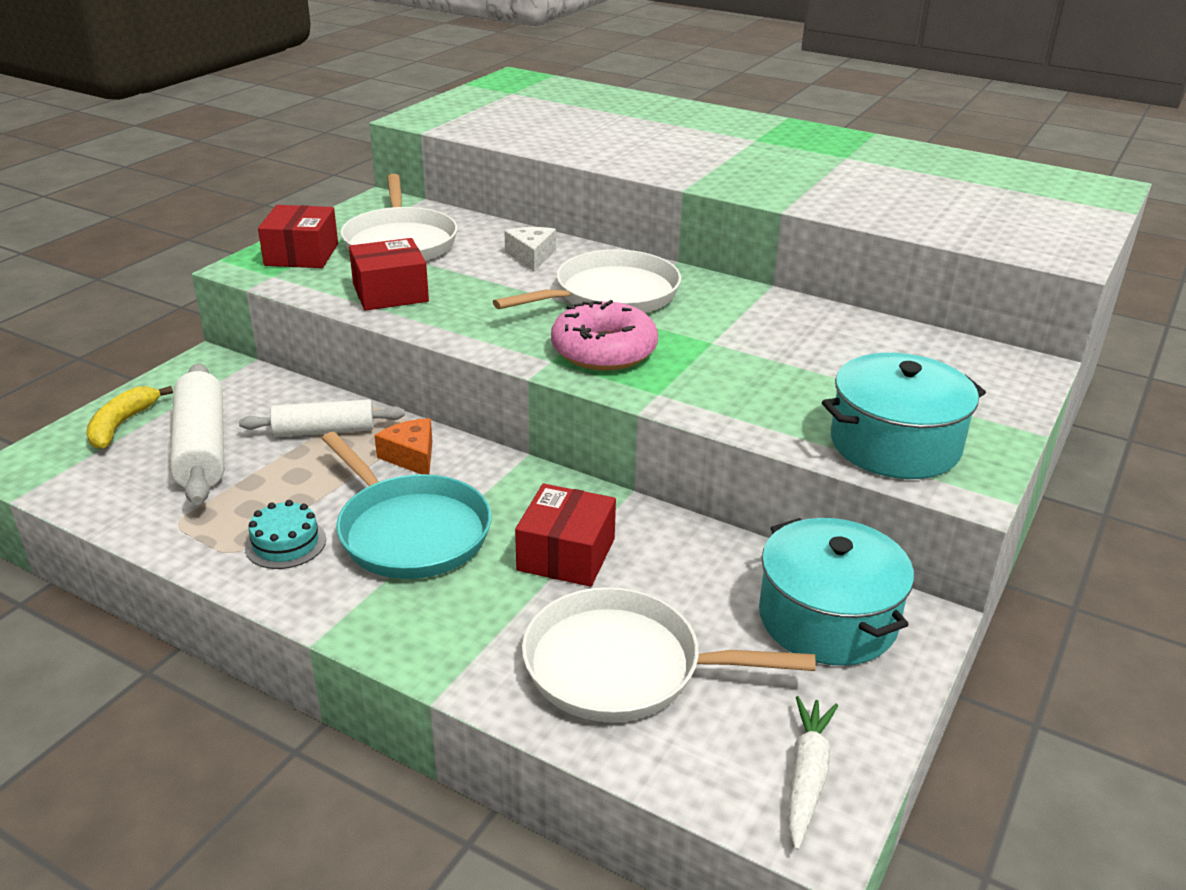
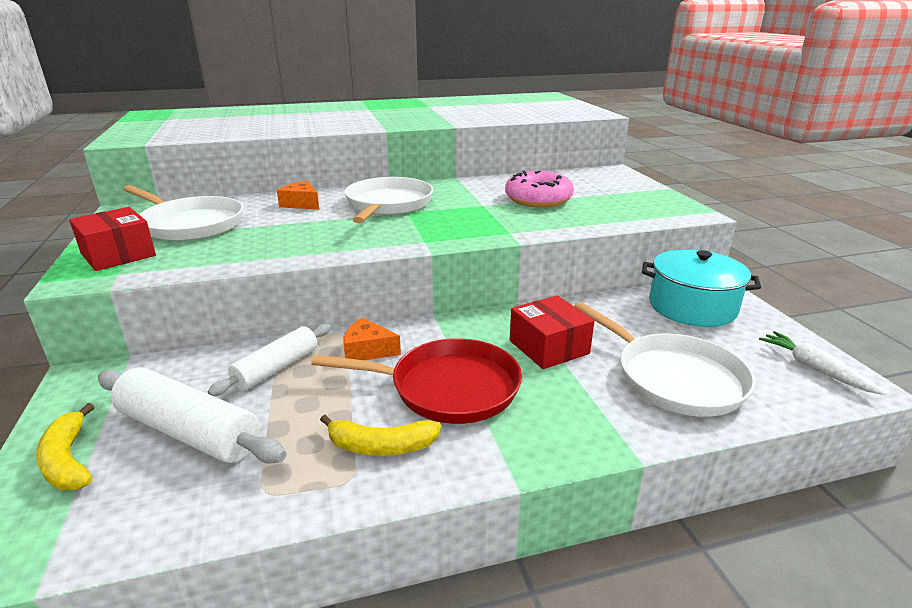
camera: 45 degrees left, 5 degrees down
turquoise cake [245,500,326,569] -> yellow banana [320,415,441,456]
turquoise pan [322,432,491,579] -> red pan [311,338,522,424]
red box [349,238,429,311] -> none
white cheese [504,227,556,272] -> orange cheese [277,181,319,210]
white pan [522,587,815,722] -> white pan turned 90 degrees counterclockwise [574,302,755,417]
pink donut [551,300,658,370] -> pink donut moved to [505,171,574,208]
turquoise pot [822,353,986,479] -> none

